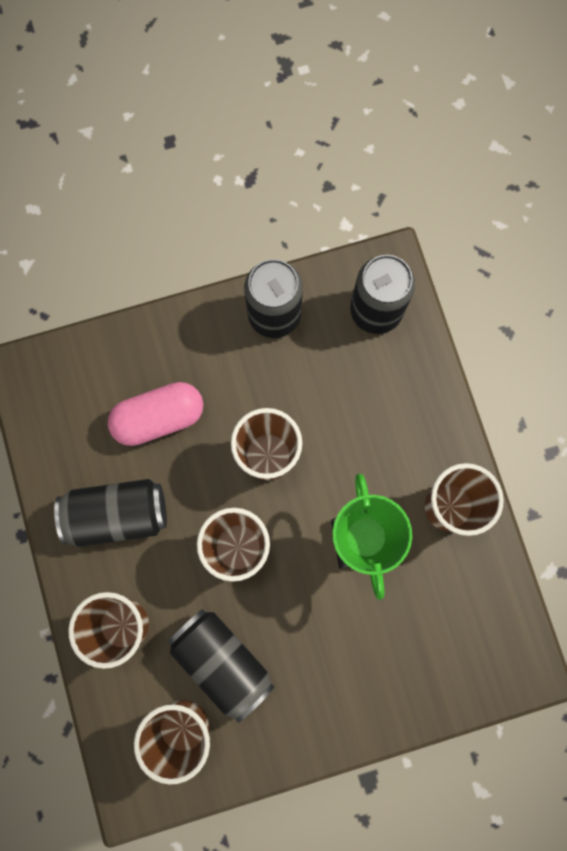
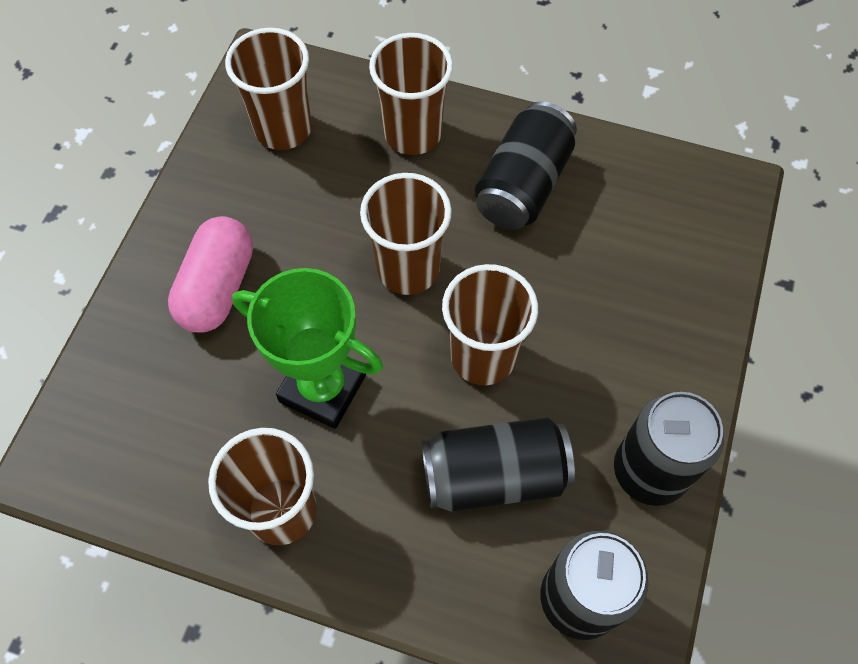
camera: 125 degrees right, 15 degrees down
pink capsule [108,382,203,446] -> pink capsule moved to [168,216,253,333]
black can [168,609,275,723] -> black can moved to [422,417,575,512]

